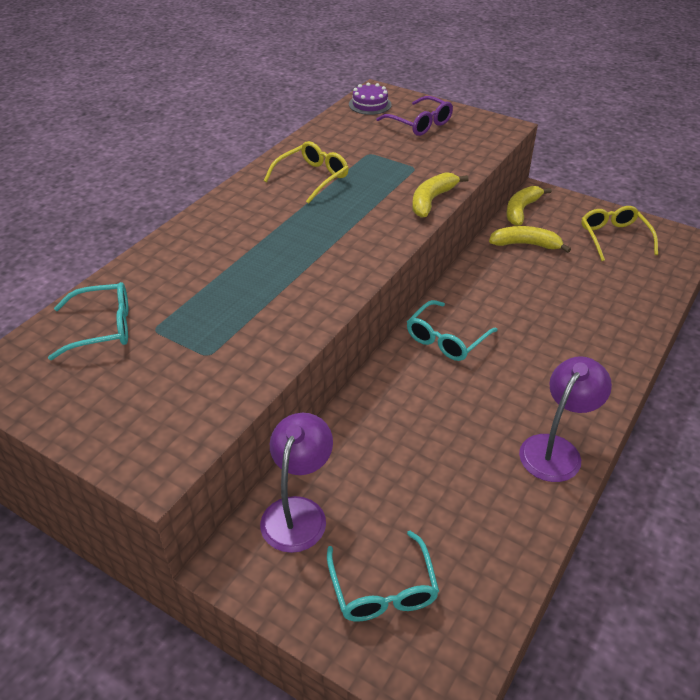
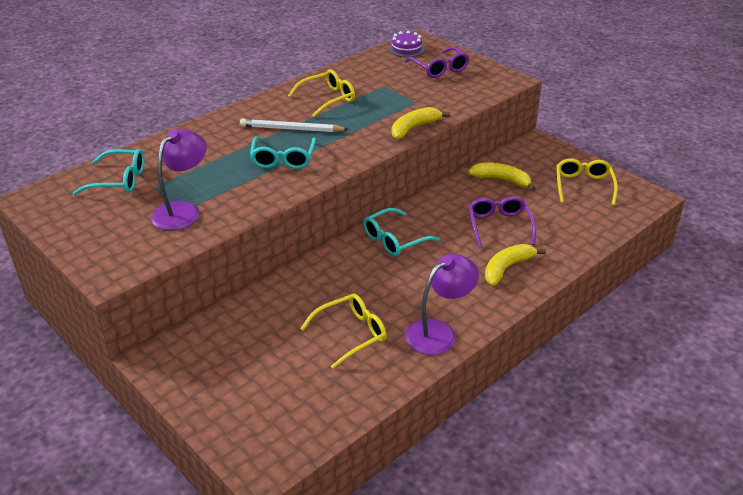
camera: 15 degrees right, 5 degrees down
purple lamp [260,413,333,553] -> purple lamp moved to [151,129,207,230]
turquoise glasses [327,531,439,622] -> turquoise glasses moved to [250,136,316,169]
yellow banana [507,186,552,226] -> yellow banana moved to [485,244,546,286]
none -> white pencil [240,119,349,132]
none -> yellow glasses [300,294,387,369]
none -> purple glasses [468,196,536,248]

